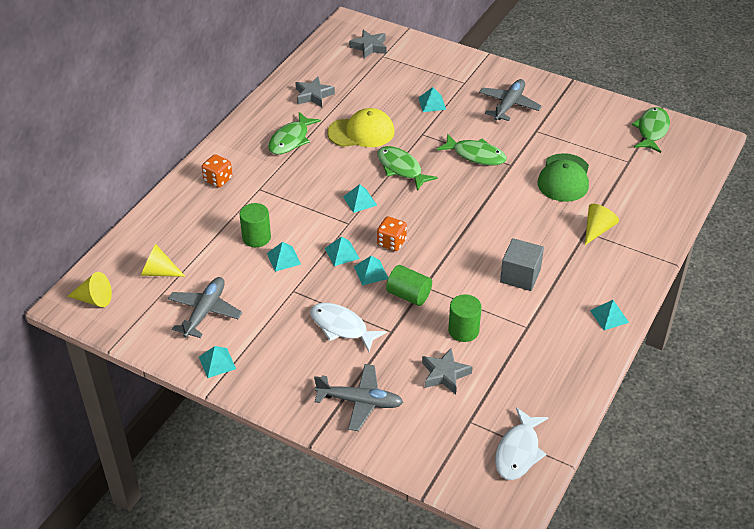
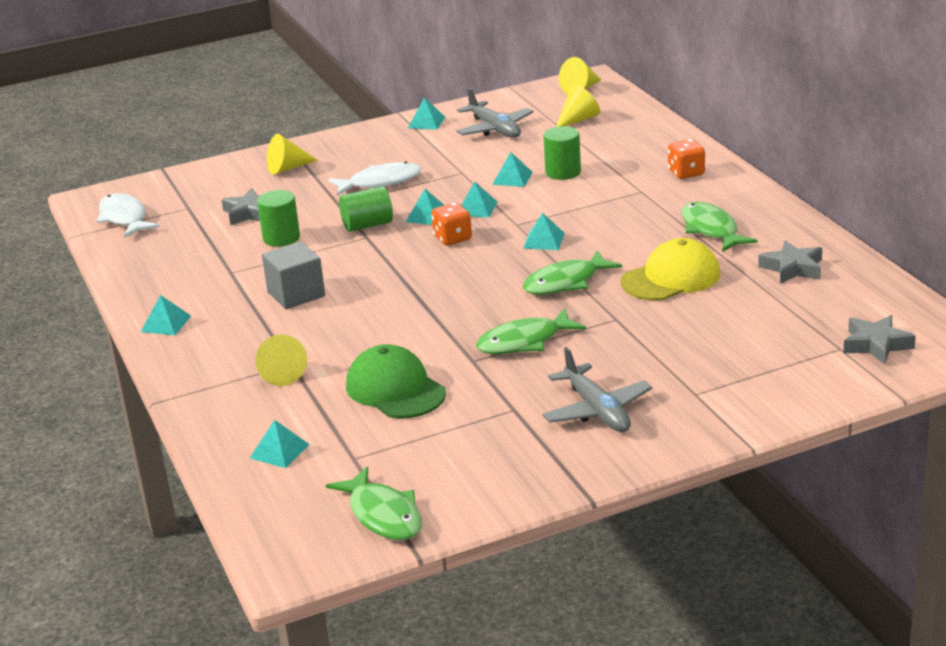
camera: 130 degrees right, 15 degrees down
grey plane [314,364,403,431] -> yellow cone [267,134,318,175]
yellow cap [327,108,394,147] -> yellow cap turned 150 degrees counterclockwise [621,238,720,301]
green fish [377,146,438,191] -> green fish turned 150 degrees clockwise [523,250,622,295]
turquoise pyramid [419,87,446,112] -> turquoise pyramid moved to [250,420,310,468]

